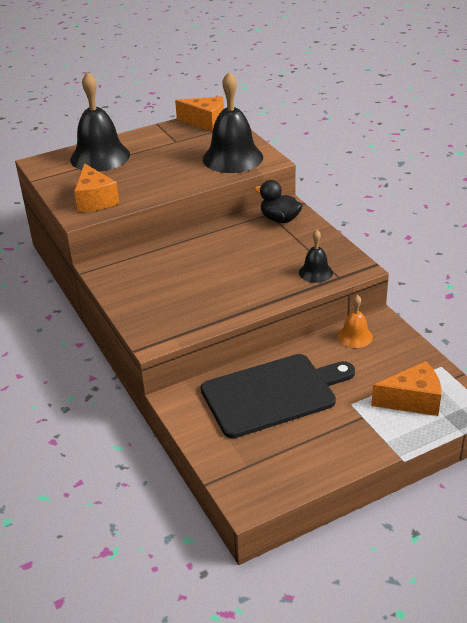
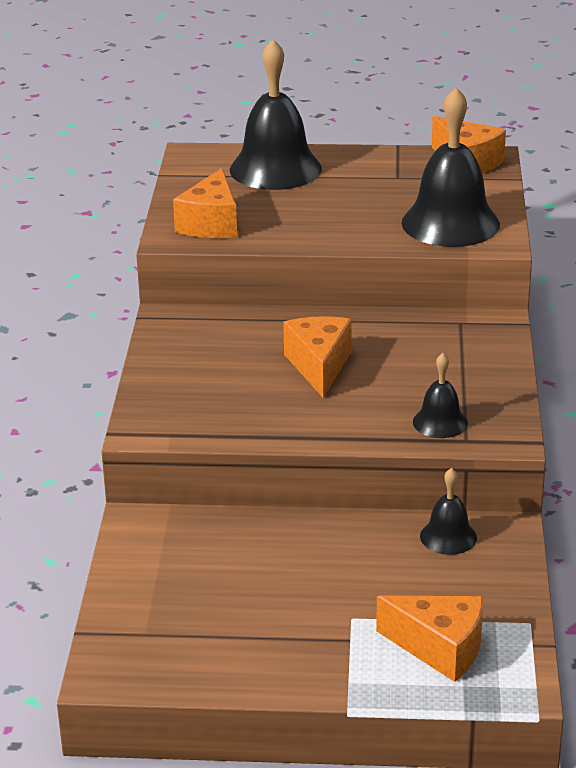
camera: 30 degrees right, 5 degrees down
black cutting board [201,354,355,438] -> none
black duck [254,180,303,223] -> none
orange bell [338,295,373,348] -> black bell [420,468,477,555]
none -> orange cheese [283,316,352,398]

